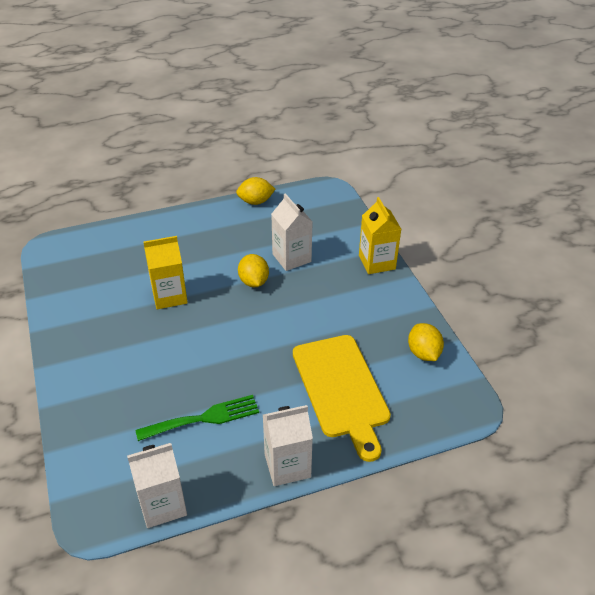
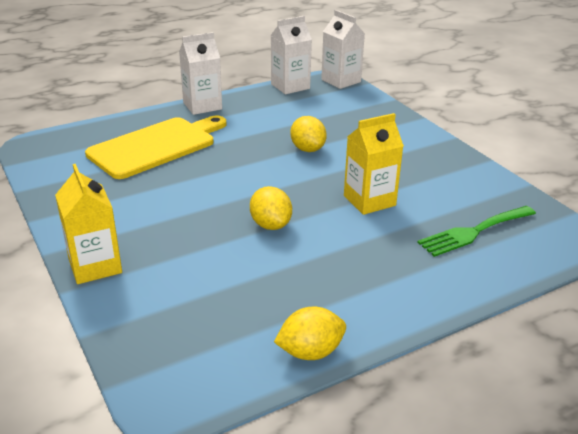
camera: 170 degrees right, 10 degrees down
green fork [135,395,259,441] -> green fork moved to [417,206,536,257]
white carton [271,193,313,271] -> white carton moved to [321,10,365,89]
yellow cutting board [293,335,391,462] -> yellow cutting board turned 75 degrees clockwise [85,116,226,179]
yellow lemon [408,323,444,361] -> yellow lemon moved to [290,116,327,152]

